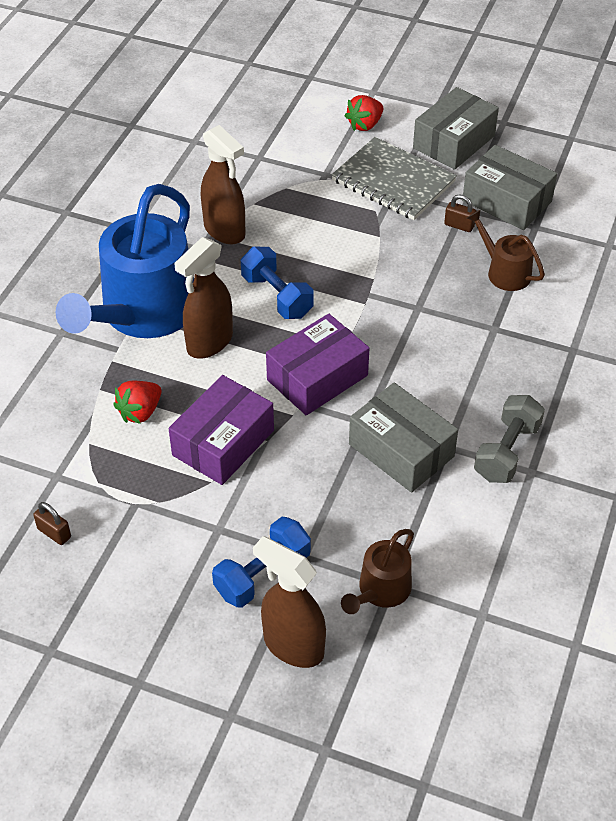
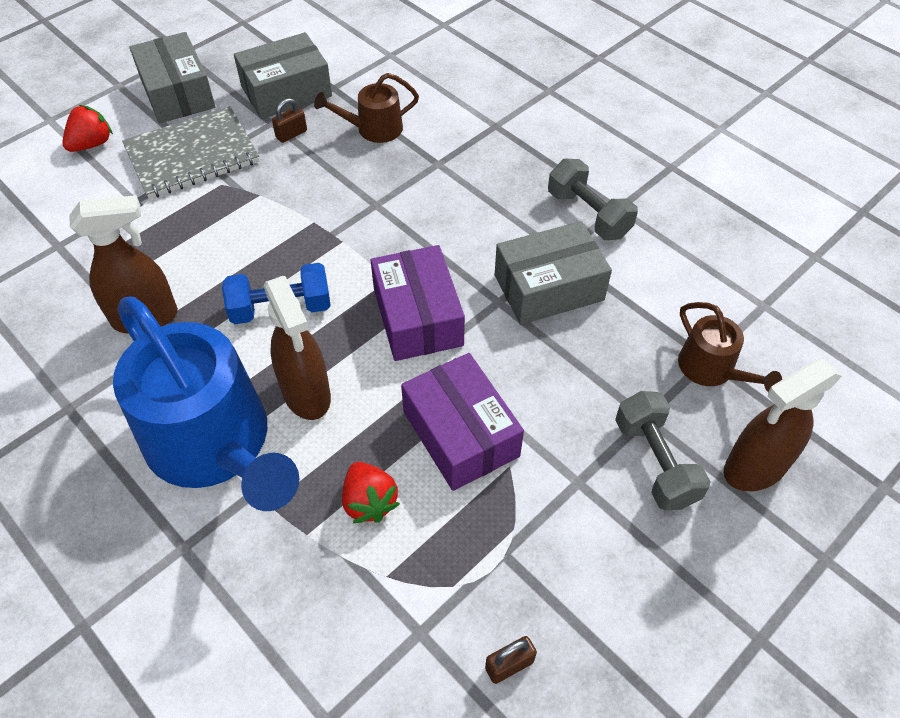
camera: 65 degrees left, 5 degrees up
blue dumbbell [212,517,311,608] -> grey dumbbell [615,391,711,510]
red strawberry [345,95,384,131] -> red strawberry turned 120 degrees counterclockwise [62,105,113,152]

